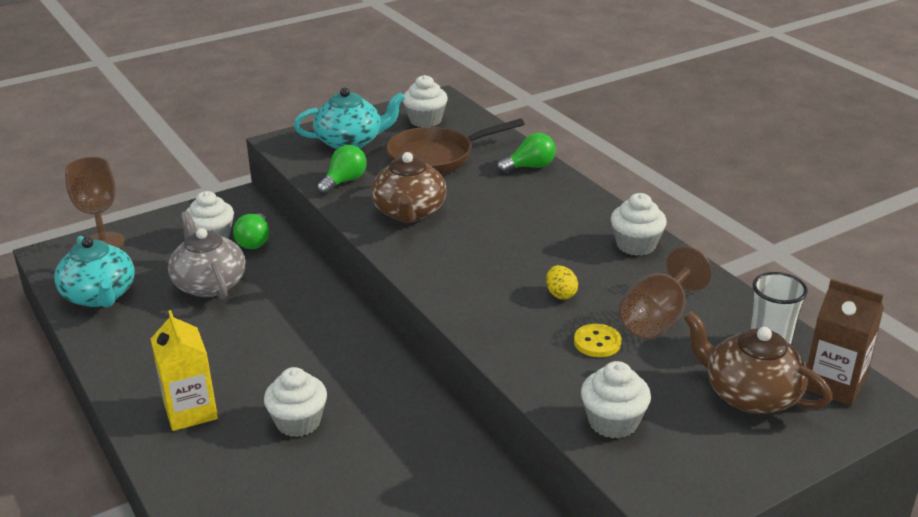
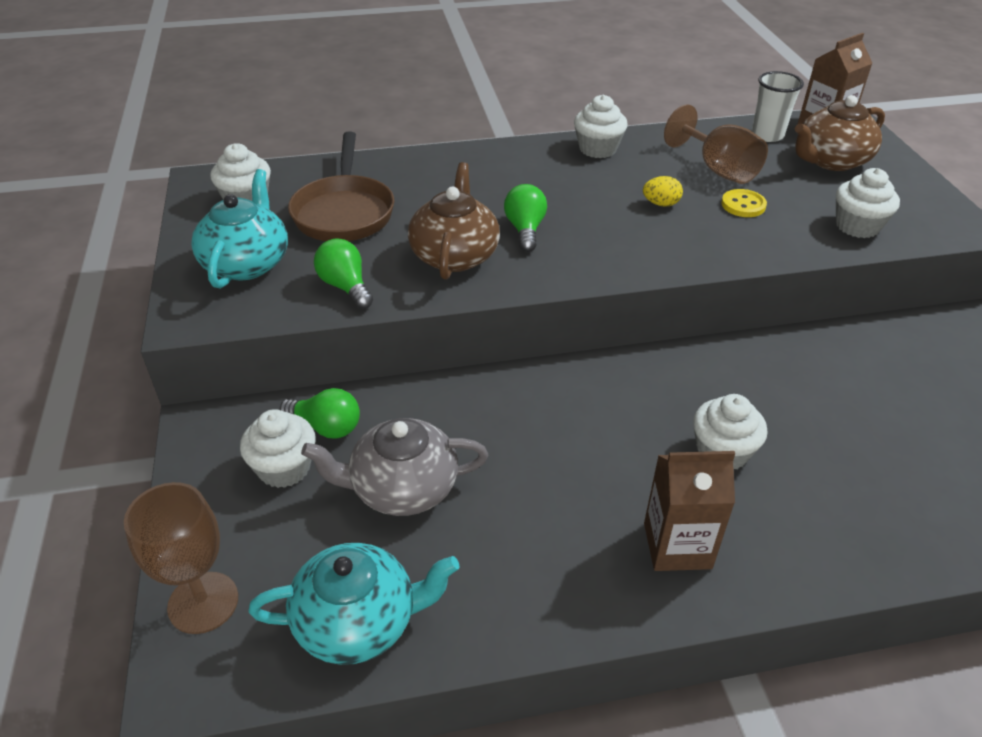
camera: 70 degrees left, 10 degrees up
yellow carton [151,310,218,431] -> brown carton [644,451,735,571]
brown teapot [371,152,447,223] -> brown teapot turned 105 degrees counterclockwise [408,162,500,280]
green light bulb [496,133,556,173] -> green light bulb moved to [504,184,547,252]

